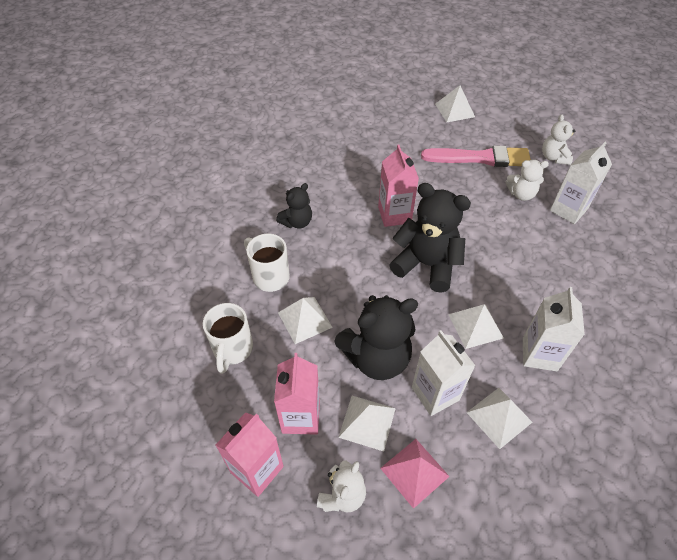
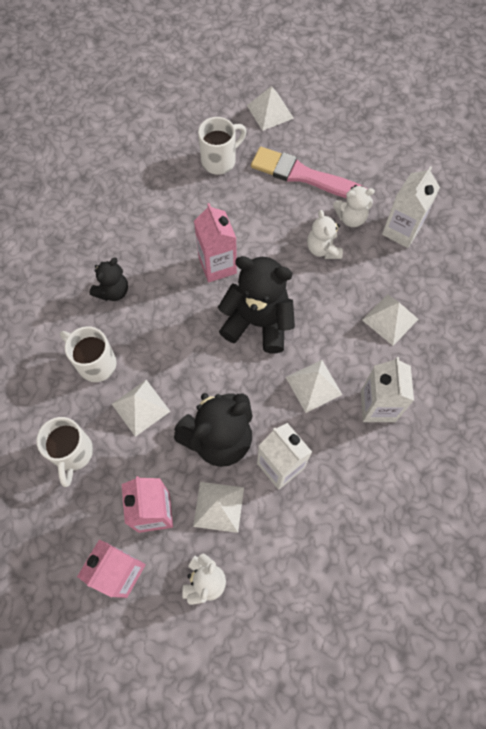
camera: 10 degrees left, 15 degrees up
pink pyramid [380,439,450,509] -> none
pink brush [421,145,531,167] -> pink brush turned 150 degrees counterclockwise [251,147,368,198]
white pyramid [466,388,532,449] -> white pyramid moved to [362,294,418,346]
white teddy bear [542,114,575,165] -> white teddy bear moved to [307,210,343,259]
none -> white mug [198,117,246,175]

